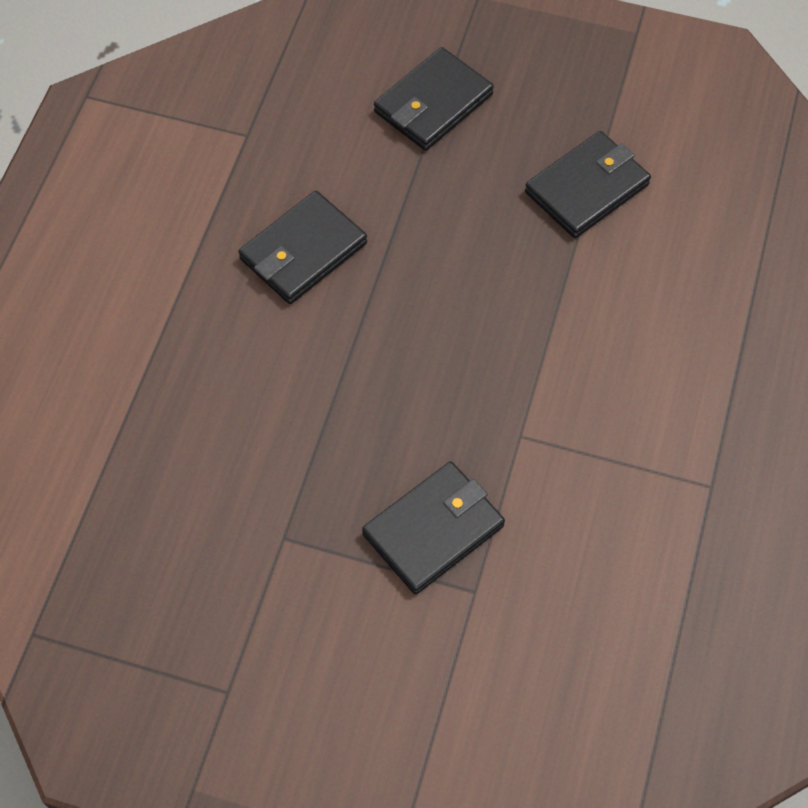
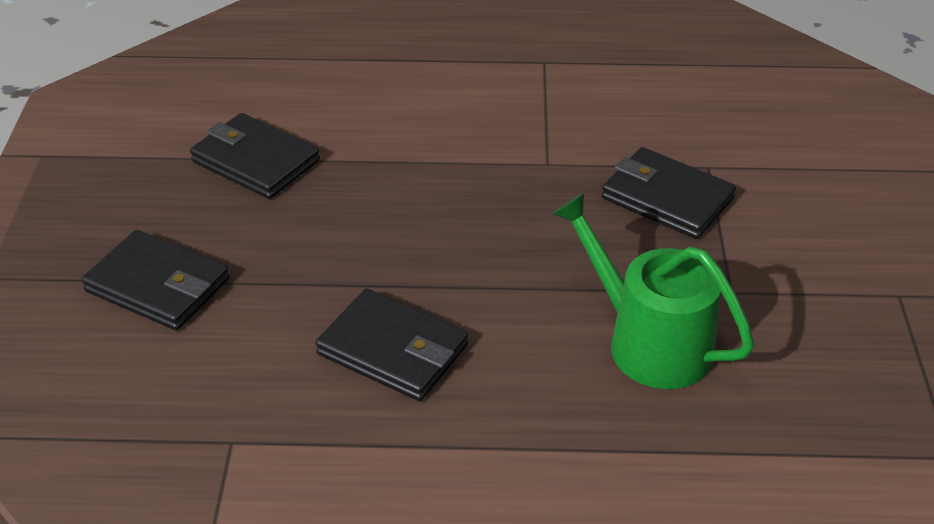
camera: 105 degrees left, 20 degrees down
none -> green watering can [552,193,754,389]

